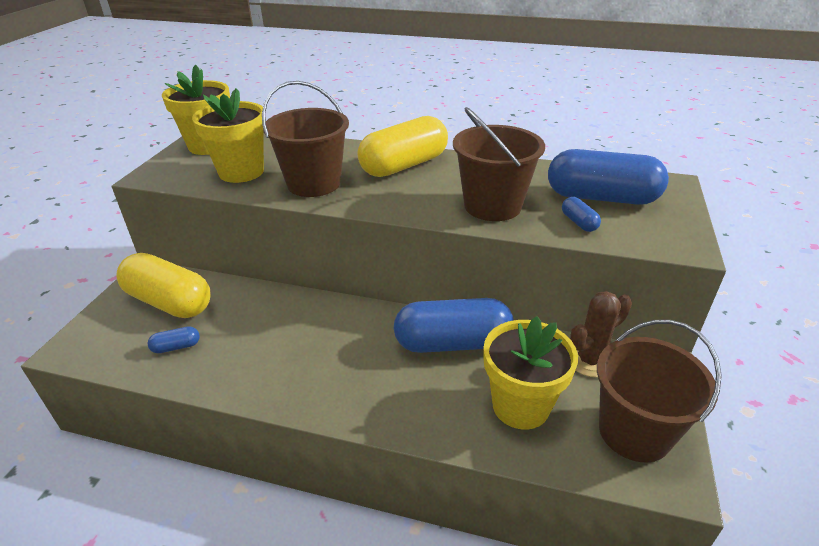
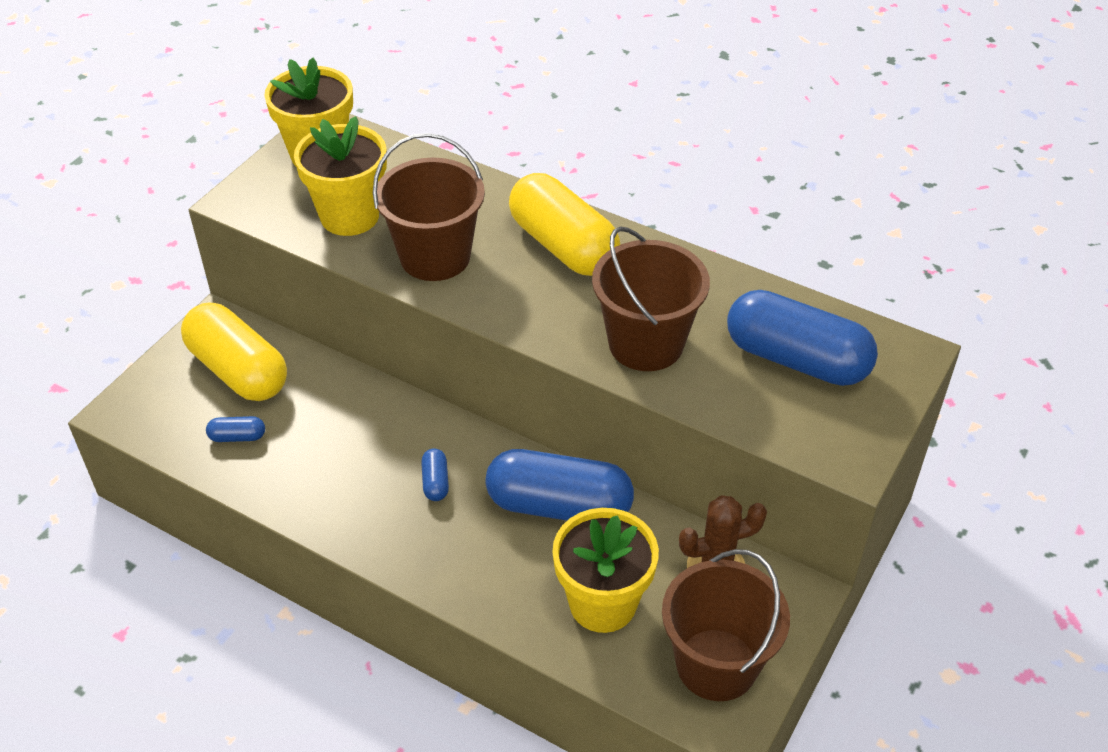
camera: 15 degrees right, 10 degrees up
yellow capsule [357,116,448,177] -> yellow capsule turned 75 degrees clockwise [509,173,620,276]
blue capsule [562,197,601,232] -> blue capsule moved to [421,448,449,501]

